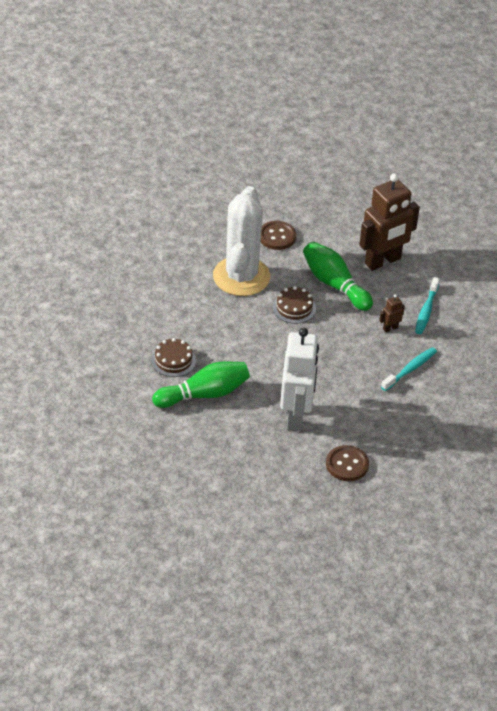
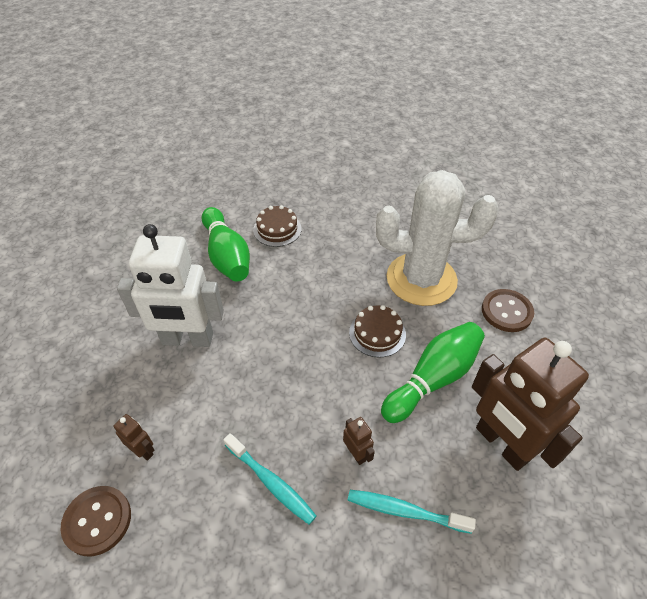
camera: 90 degrees right, 5 degrees up
brown button [326,445,369,481] -> brown button moved to [61,486,131,556]
none -> brown robot [114,414,154,461]

